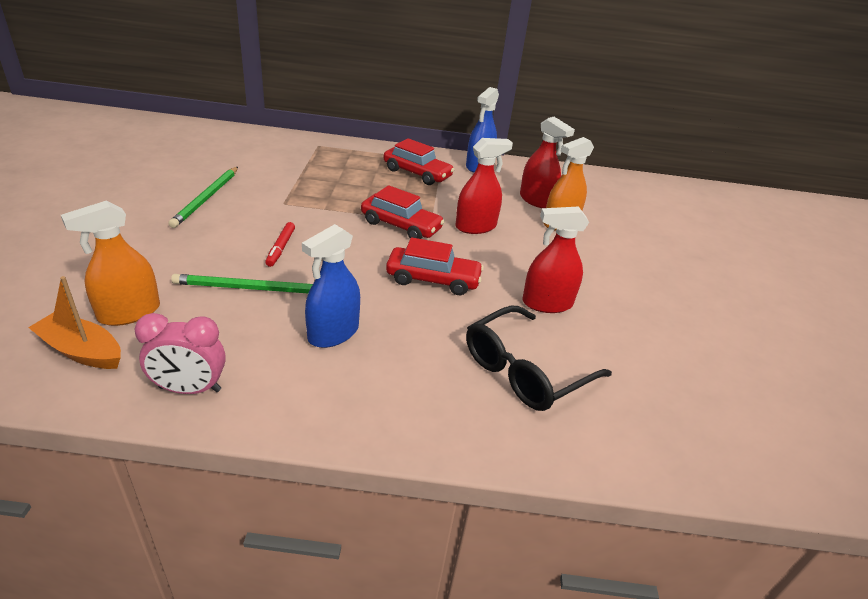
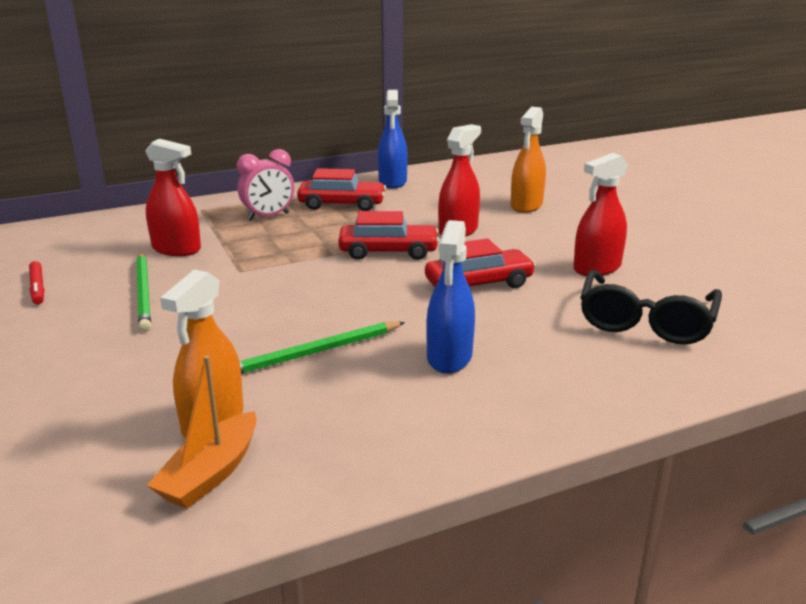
camera: 25 degrees left, 10 degrees down
orange boat [28,276,121,369] -> orange boat turned 60 degrees counterclockwise [147,355,257,509]
pink clock [135,313,226,394] -> pink clock moved to [237,149,294,221]
red marker [265,222,295,267] -> red marker moved to [29,261,44,304]
red spray bottle [520,117,575,208] -> red spray bottle moved to [145,139,201,256]

